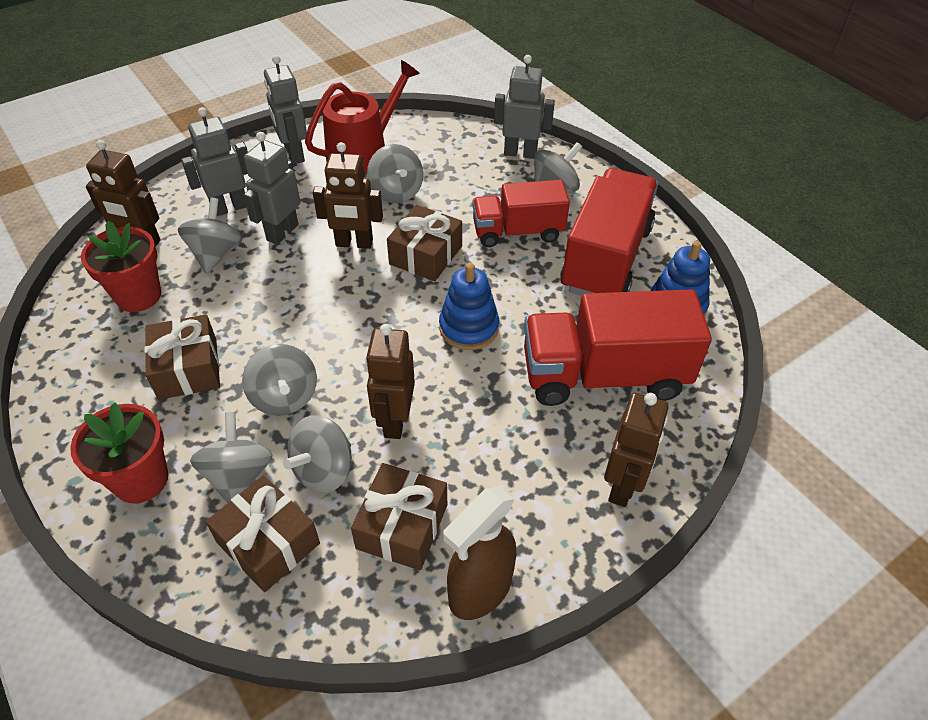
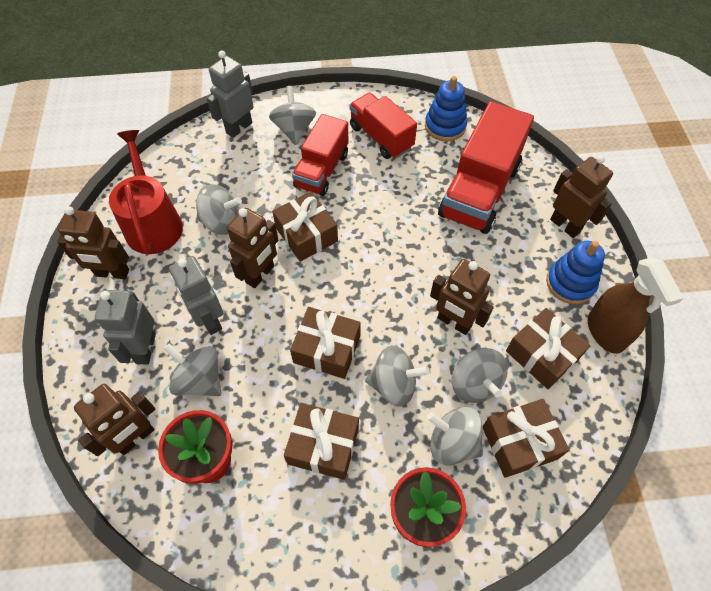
camera: 60 degrees left, 10 degrees up
grey robot [264,55,307,164] -> brown robot [57,206,129,279]
blue stacking toy [439,263,499,350] -> blue stacking toy moved to [546,241,605,304]
red truck [560,168,658,296] -> red truck [349,93,417,159], size x0.65
none -> brown gift [290,307,361,379]

